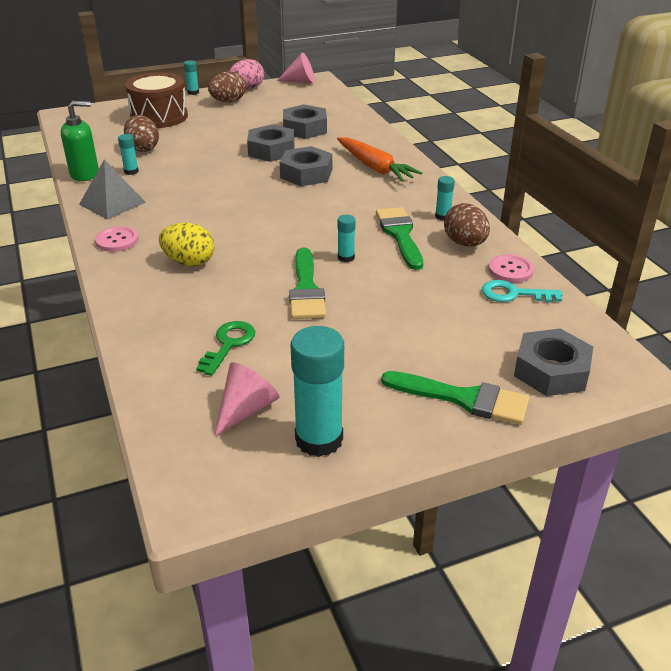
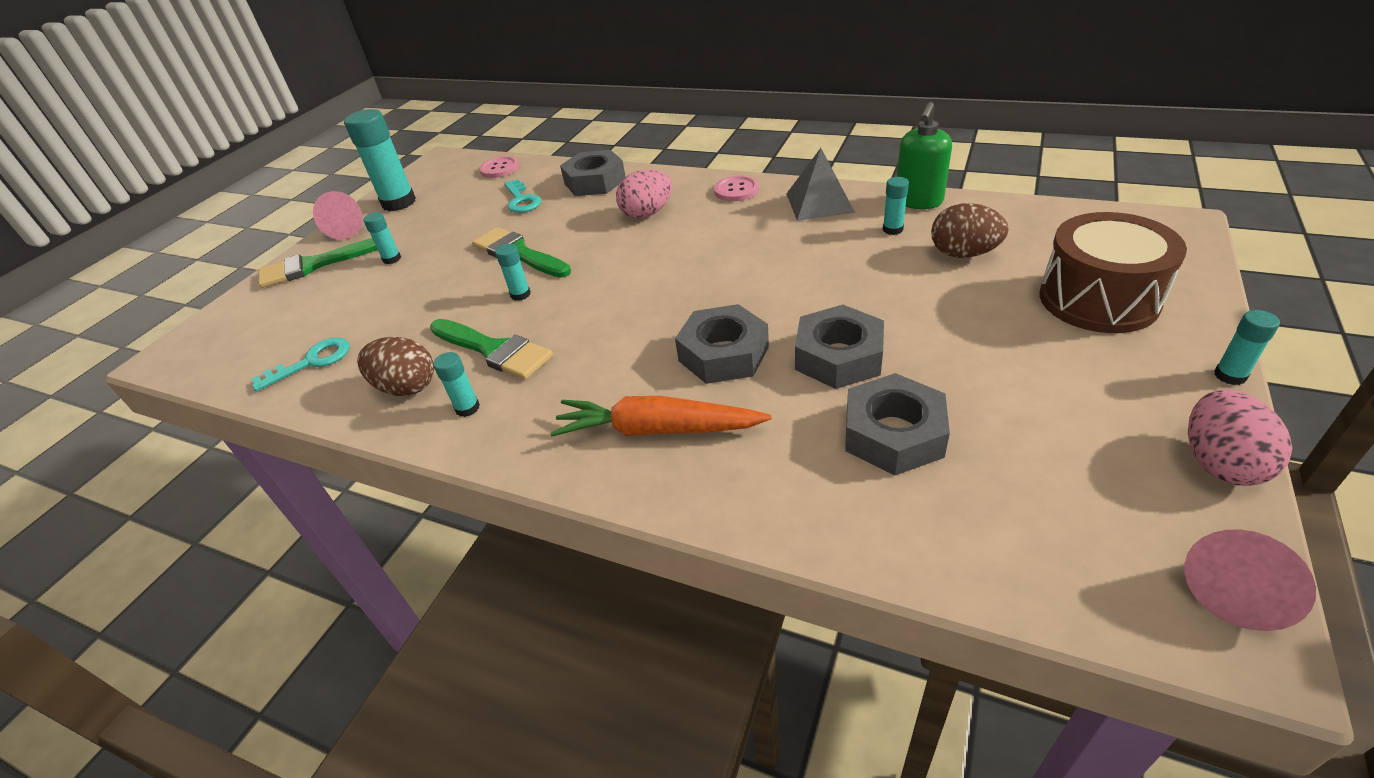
camera: 140 degrees right, 5 degrees up
yellow egg [159,223,214,266] -> pink egg [616,170,672,218]
green key [196,321,255,376] -> turquoise key [504,179,541,213]
brown egg [208,71,246,102] -> none
pink cone [215,362,279,436] -> pink cone moved to [313,191,363,240]
pink button [488,254,534,283] -> pink button moved to [479,156,519,178]
grey nut [514,329,593,396] -> grey nut moved to [560,150,625,196]
none -> turquoise glue stick [363,212,401,264]

